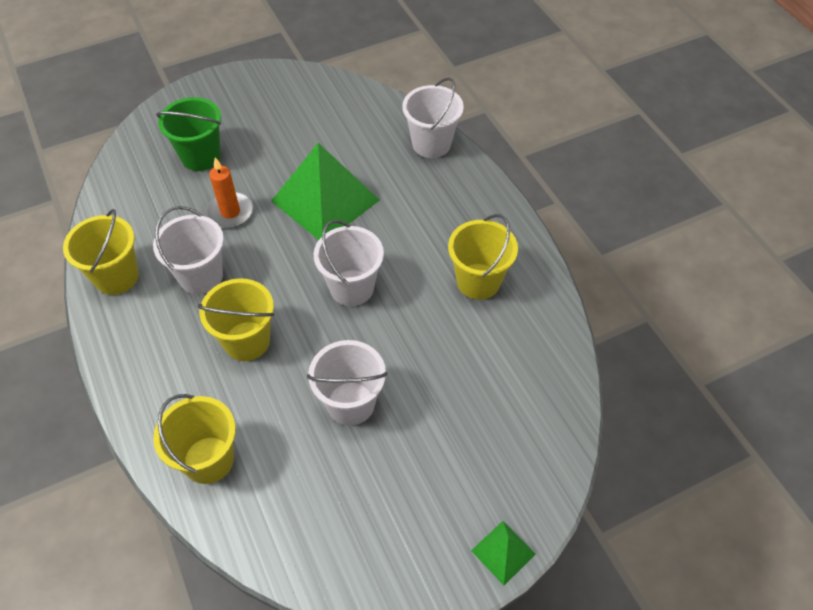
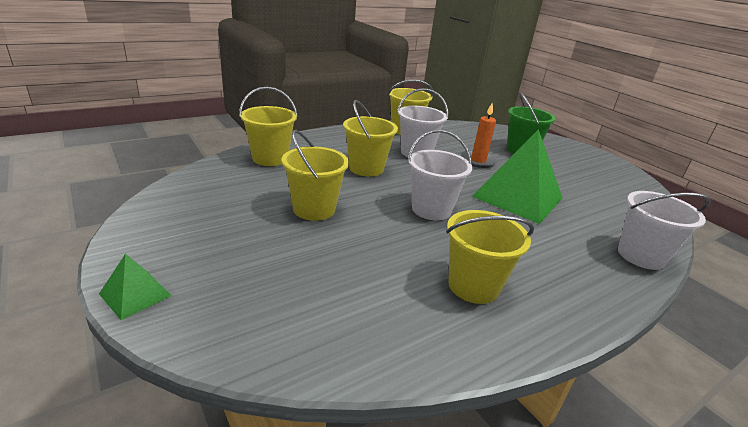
camera: 80 degrees right, 25 degrees down
white bucket [307,340,387,426] -> yellow bucket [281,130,349,221]

